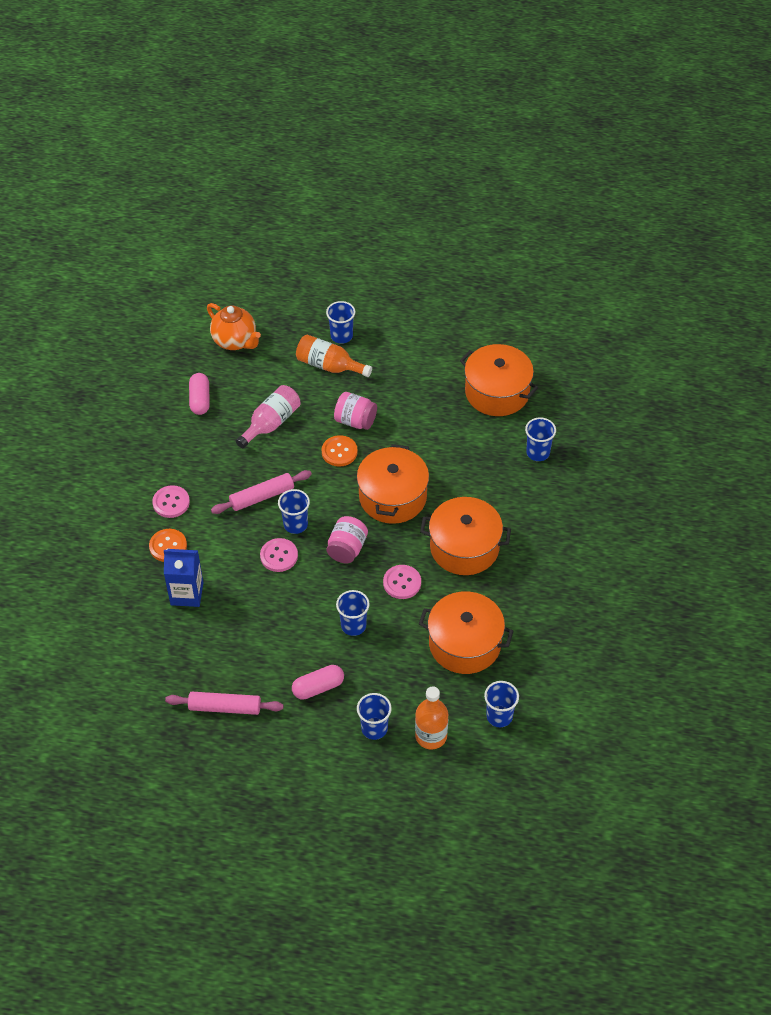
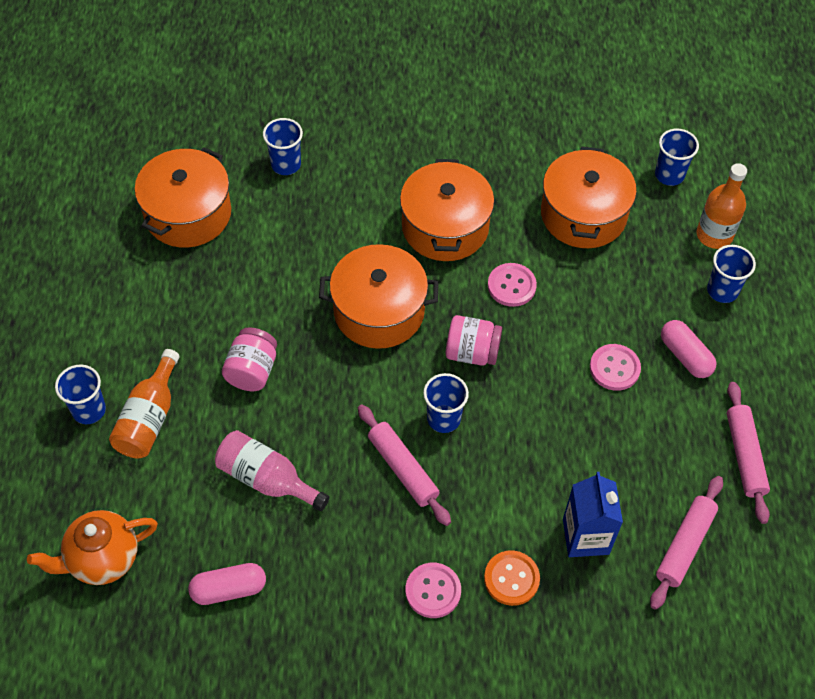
camera: 100 degrees left, 5 degrees up
orange teapot [207,303,261,350] -> orange teapot turned 150 degrees counterclockwise [27,510,158,585]
pink button [260,538,298,572] -> pink button moved to [590,344,641,391]
orange button [321,435,358,467] -> none
blue cup [336,590,370,636] -> none
none -> pink rolling pin [650,476,723,610]

